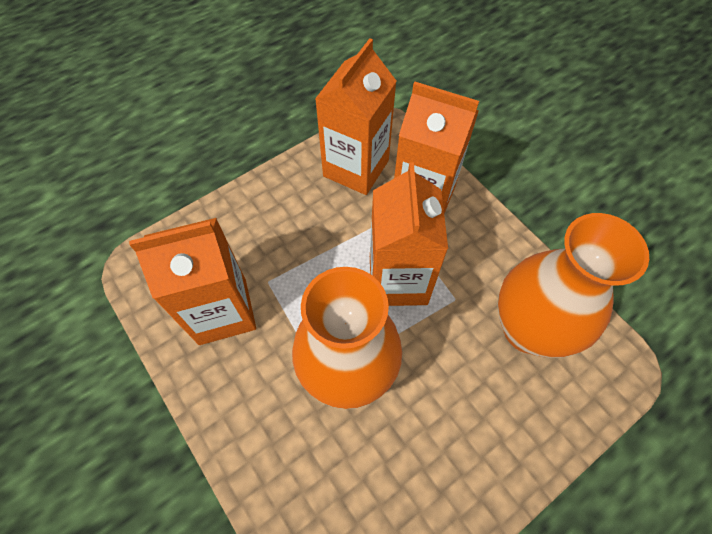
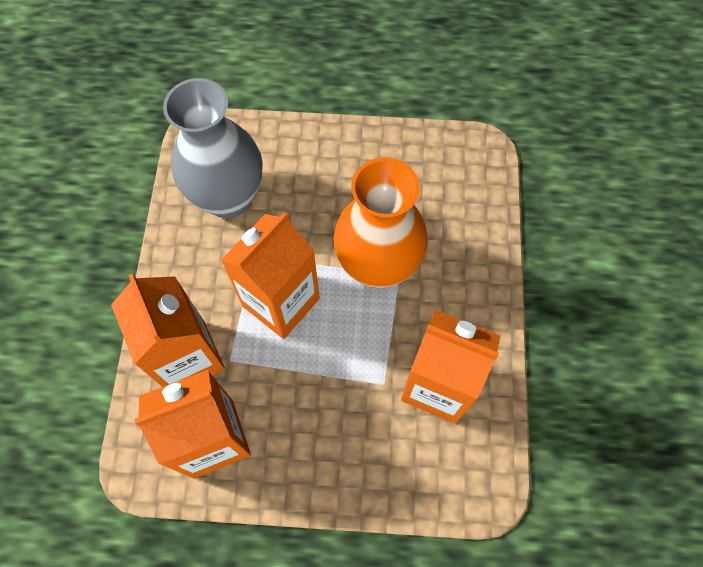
camera: 140 degrees left, 5 degrees up
orange vase [498,213,649,358] -> grey vase [163,78,262,218]

